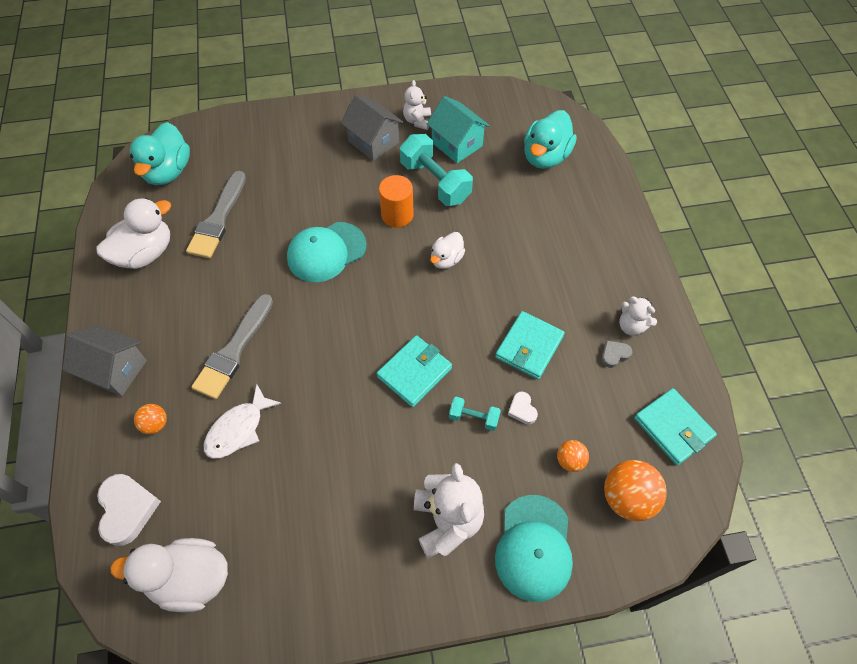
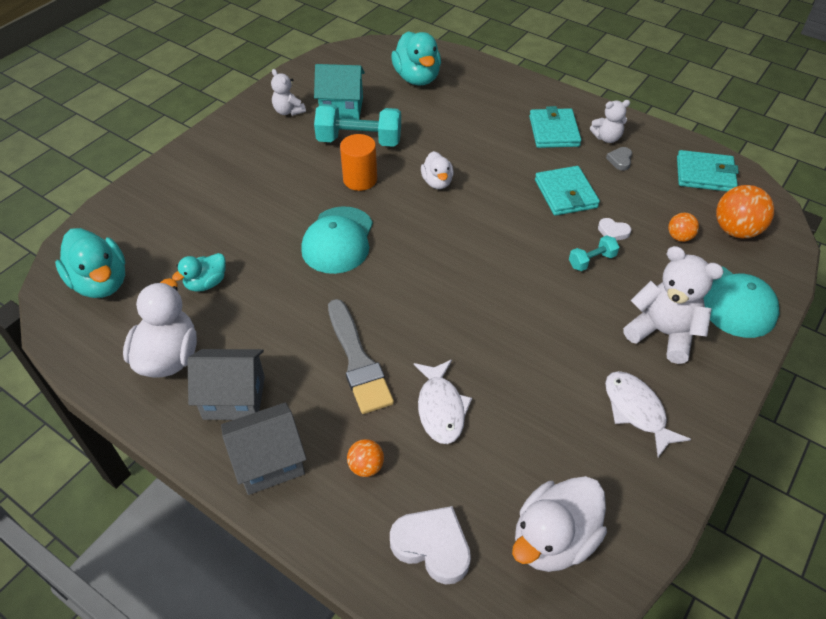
camera: 45 degrees left, 10 degrees down
grey brush [186,171,246,258] -> turquoise duck [172,253,226,292]
grey house [340,94,403,161] -> grey house moved to [187,349,265,420]
turquoise wallet [377,335,452,407] -> turquoise wallet moved to [529,106,581,148]
none -> white fish [605,371,691,457]

